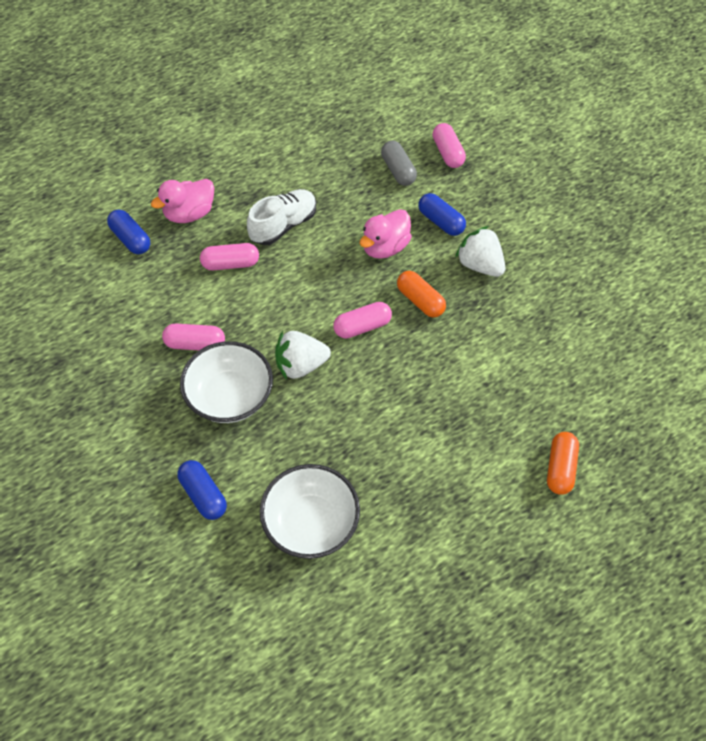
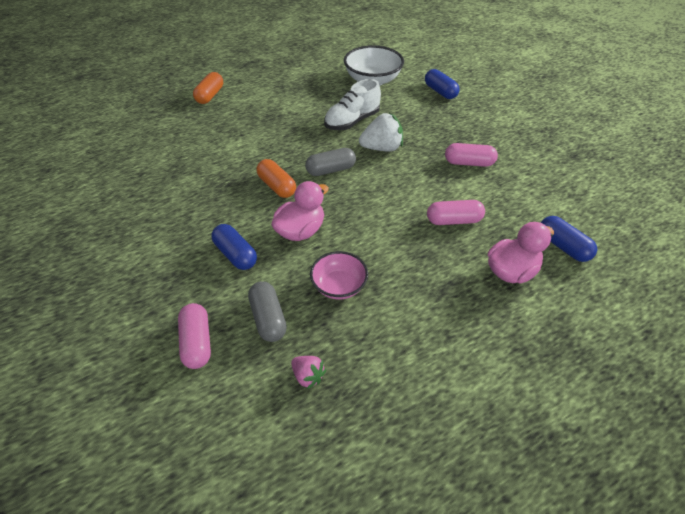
camera: 175 degrees left, 10 degrees down
white bowl [180,341,273,423] -> none
white shoe [247,189,316,245] -> white shoe moved to [324,79,381,130]
pink capsule [333,302,392,339] -> grey capsule [305,148,356,176]
white strawberry [455,226,505,277] -> none
none -> pink strawberry [291,356,326,389]
none -> pink bowl [310,251,368,299]

